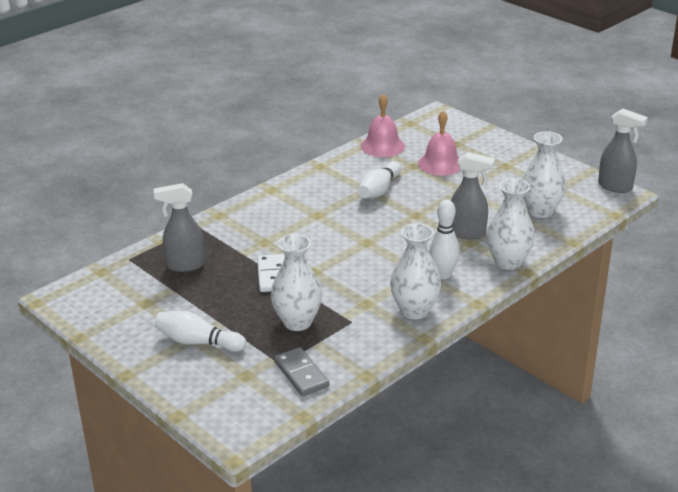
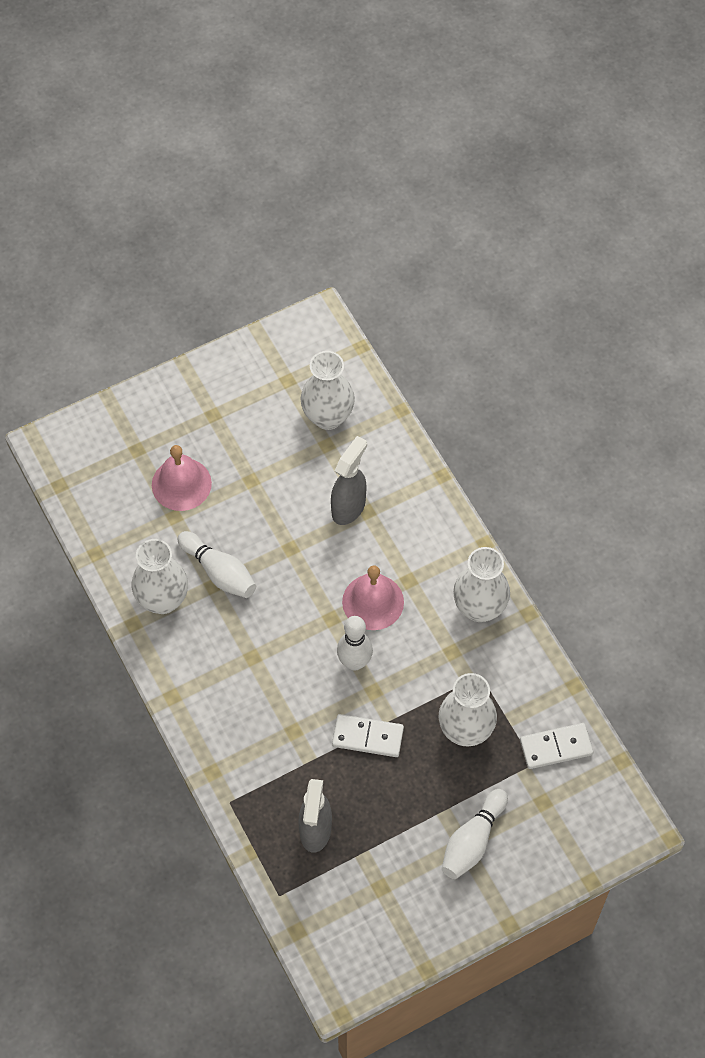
camera: 75 degrees left, 30 degrees up
grey domino [274,347,329,396] -> white domino [520,723,593,769]
pink bell [361,94,405,157] -> pink bell moved to [342,566,404,630]
white bowling pin [429,199,460,279] -> white bowling pin moved to [337,616,373,671]
white vase [486,178,535,270] -> white vase moved to [131,539,188,614]
grey spray bottle [598,108,648,193] -> none

